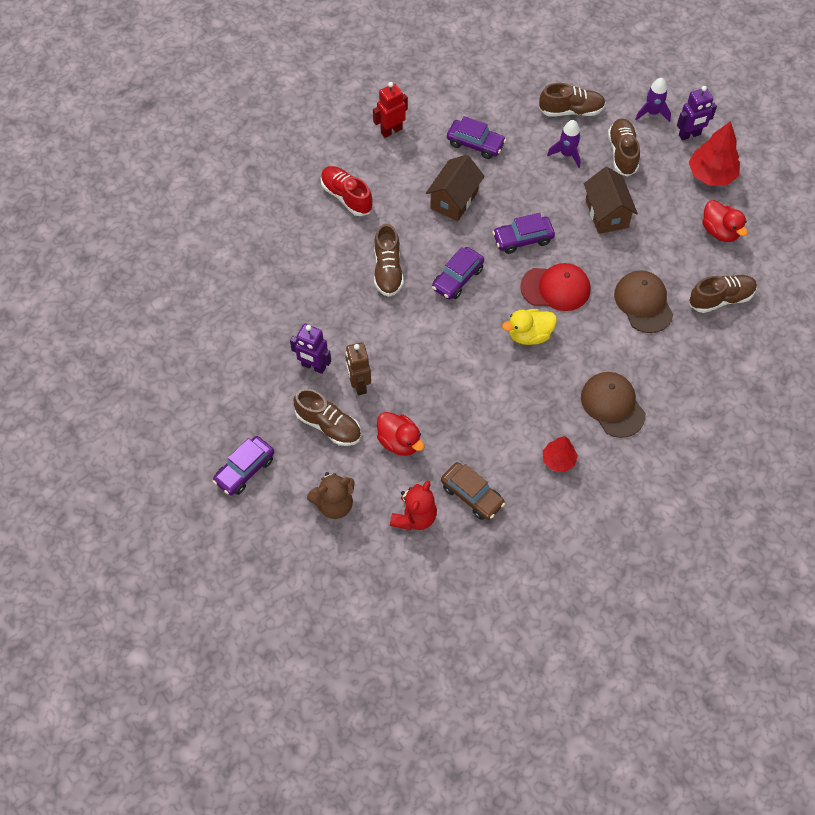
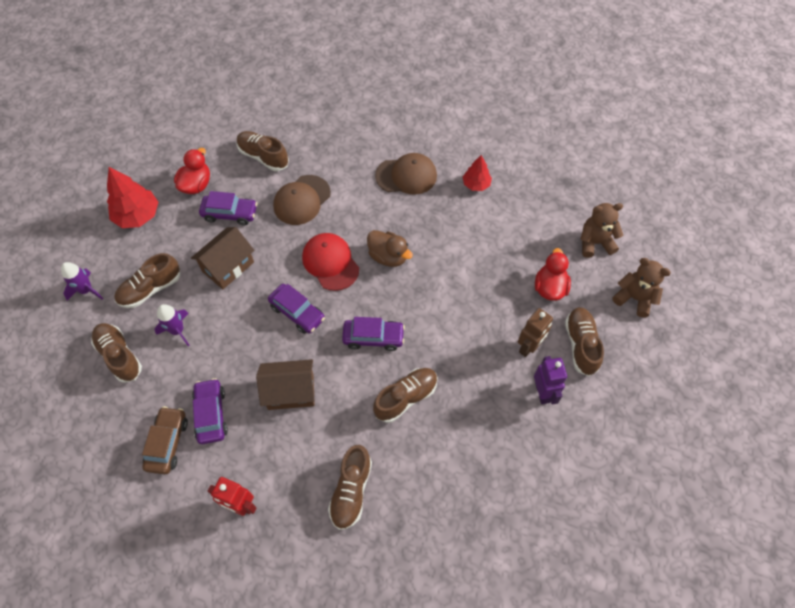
camera: 125 degrees left, 0 degrees up
purple car [213,436,274,496] -> purple car moved to [199,191,257,225]
red shoe [321,166,373,216] -> brown shoe [328,445,372,530]
red teddy bear [390,481,437,530] -> brown teddy bear [580,203,623,258]
brown car [441,462,505,520] -> brown car moved to [142,406,188,475]
yellow duck [502,309,557,345] -> brown duck [367,230,413,267]
brown cap [581,372,646,438] -> brown cap turned 120 degrees counterclockwise [375,153,437,195]
purple robot [677,86,717,141] -> none

